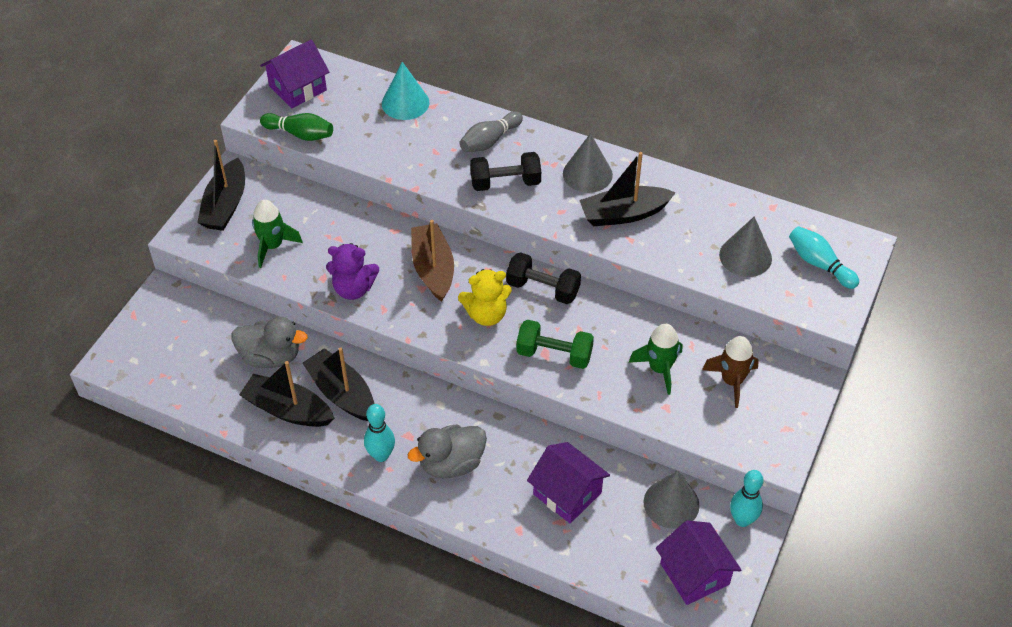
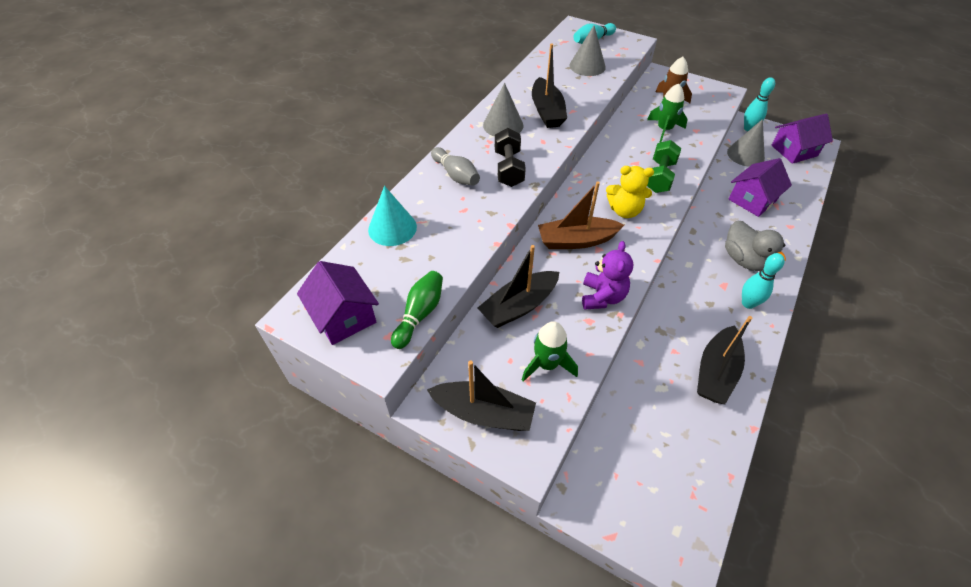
camera: 85 degrees left, 0 degrees up
grey duck [231,317,308,368] -> none
black boat [303,347,375,421] -> black boat moved to [478,245,559,328]
yellow teddy bear [458,269,512,326] -> yellow teddy bear turned 105 degrees clockwise [606,166,654,218]
black dumbbell [506,252,581,304] -> none

